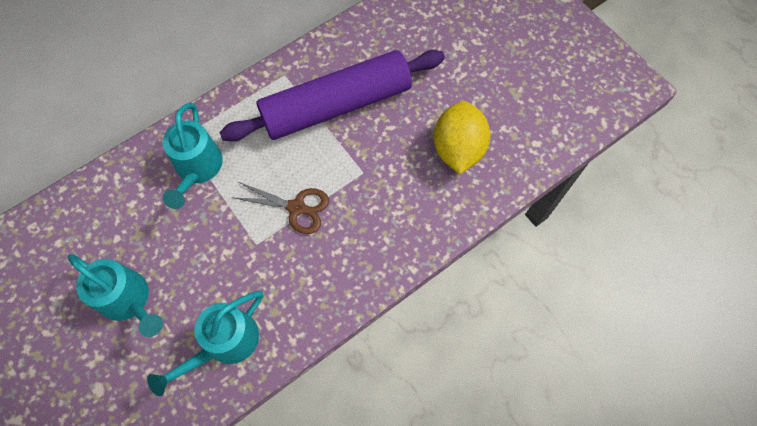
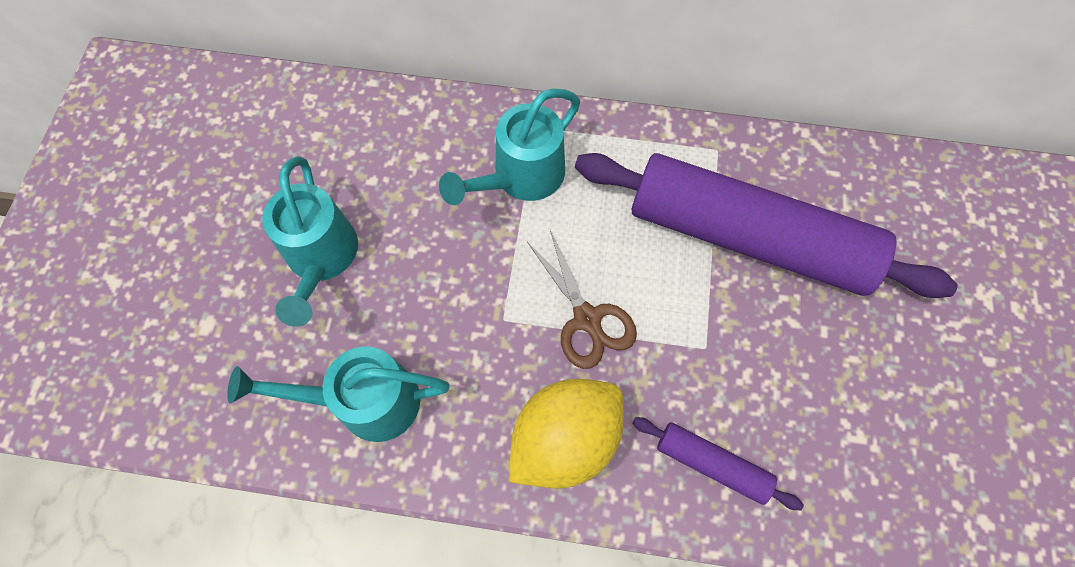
camera: 45 degrees right, 0 degrees up
yellow lemon [434,101,491,174] -> yellow lemon moved to [509,379,624,489]
none -> purple rolling pin [632,417,804,510]

